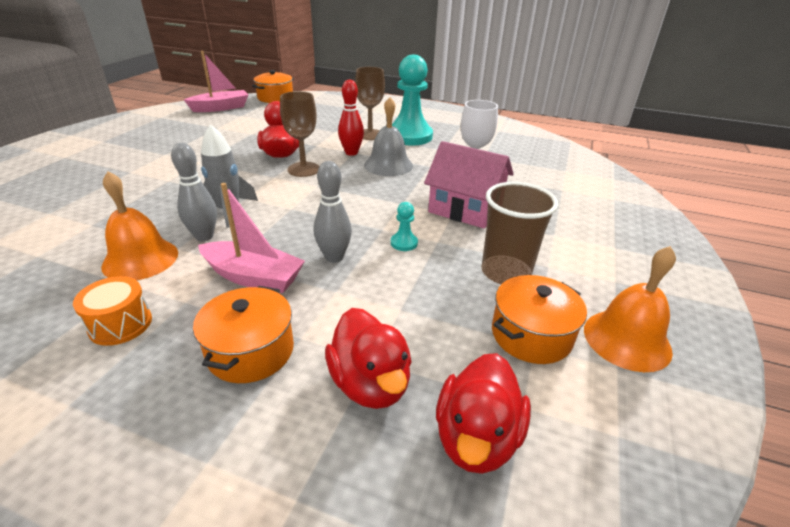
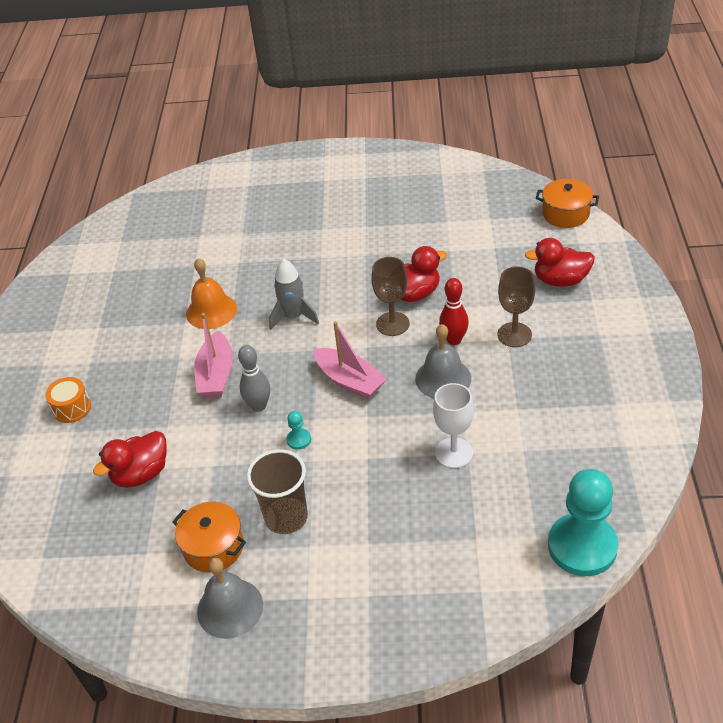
camera: 75 degrees right, 10 degrees up
orange drum [73,276,152,346] -> orange drum moved to [45,377,91,423]
grey bowling pin [171,143,217,241] -> none
pink boat [184,51,248,112] -> pink boat moved to [314,321,387,399]
orange pot [193,286,294,383] -> none
turquoise pawn [392,55,433,145] -> turquoise pawn moved to [548,469,619,576]
pink house [424,141,514,229] -> none
red duck [436,353,531,474] -> red duck moved to [525,238,595,287]
orange bell [584,246,676,372] -> grey bell [197,558,263,639]

